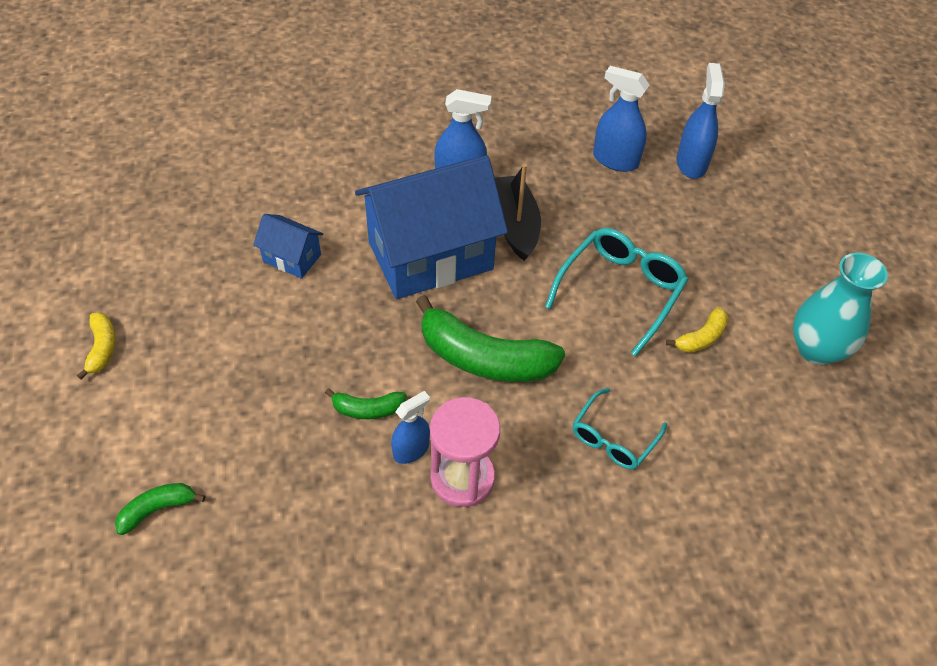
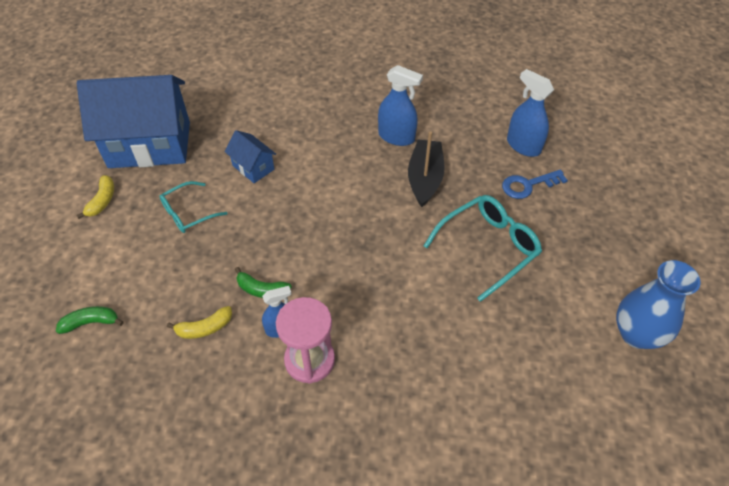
camera: 20 degrees right, 0 degrees up
blue house [355,156,508,299] -> blue house moved to [77,75,190,168]
green banana [416,295,565,382] -> none
turquoise glasses [573,388,667,470] -> turquoise glasses moved to [159,181,227,233]
yellow banana [666,307,728,353] -> yellow banana moved to [167,306,232,339]
blue spray bottle [677,63,725,179] -> none
turquoise vase [793,253,888,365] -> blue vase [616,260,701,349]
none -> blue key [502,170,568,199]

